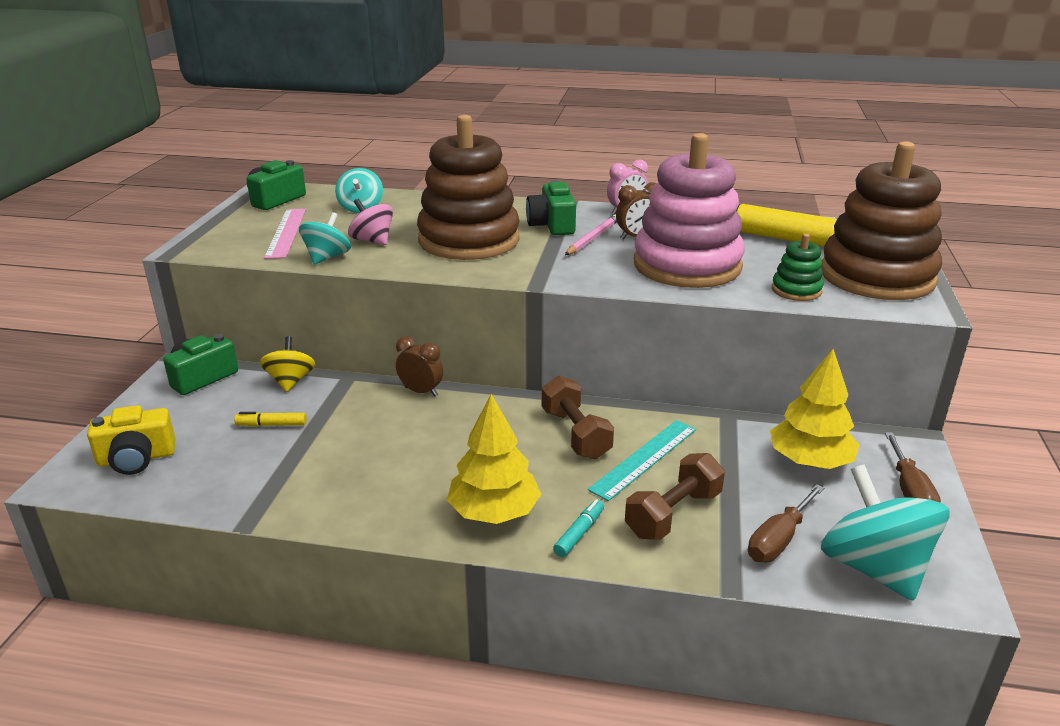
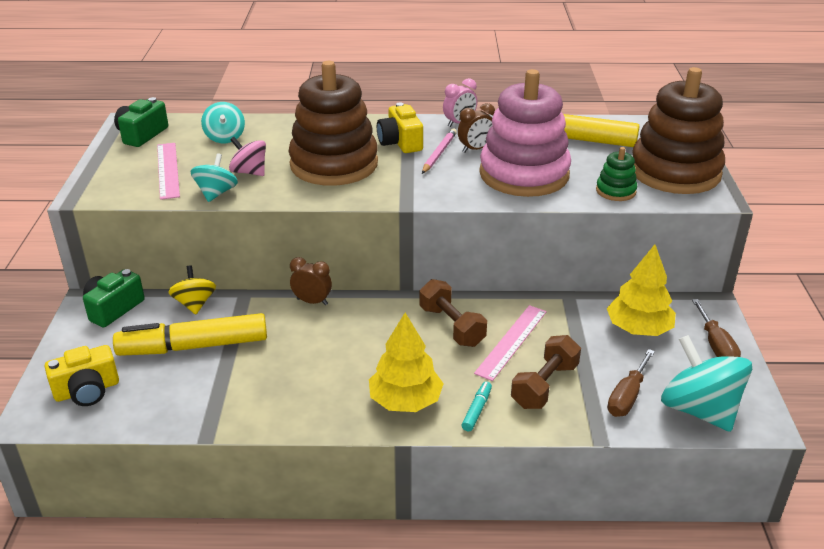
camera: 10 degrees left, 5 degrees up
yellow marker [234,412,307,427] -> yellow marker [113,313,267,356], size x2.47
green camera [526,180,576,235] -> yellow camera [377,102,423,153]
turquoise ruler [588,420,696,501] -> pink ruler [474,305,547,381]

